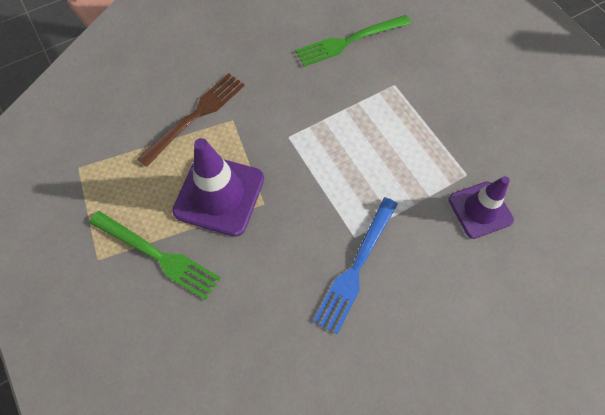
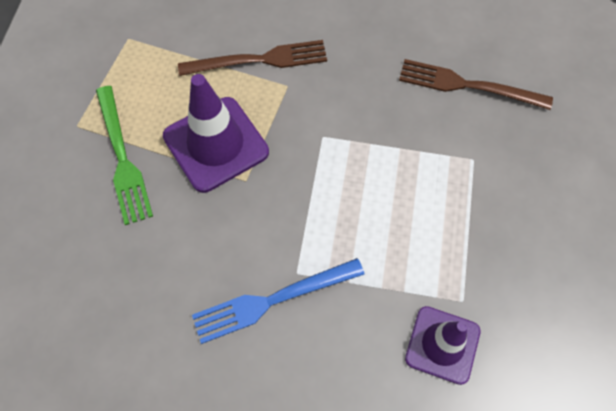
camera: 40 degrees right, 0 degrees up
green fork [295,15,411,67] -> brown fork [399,59,553,110]

